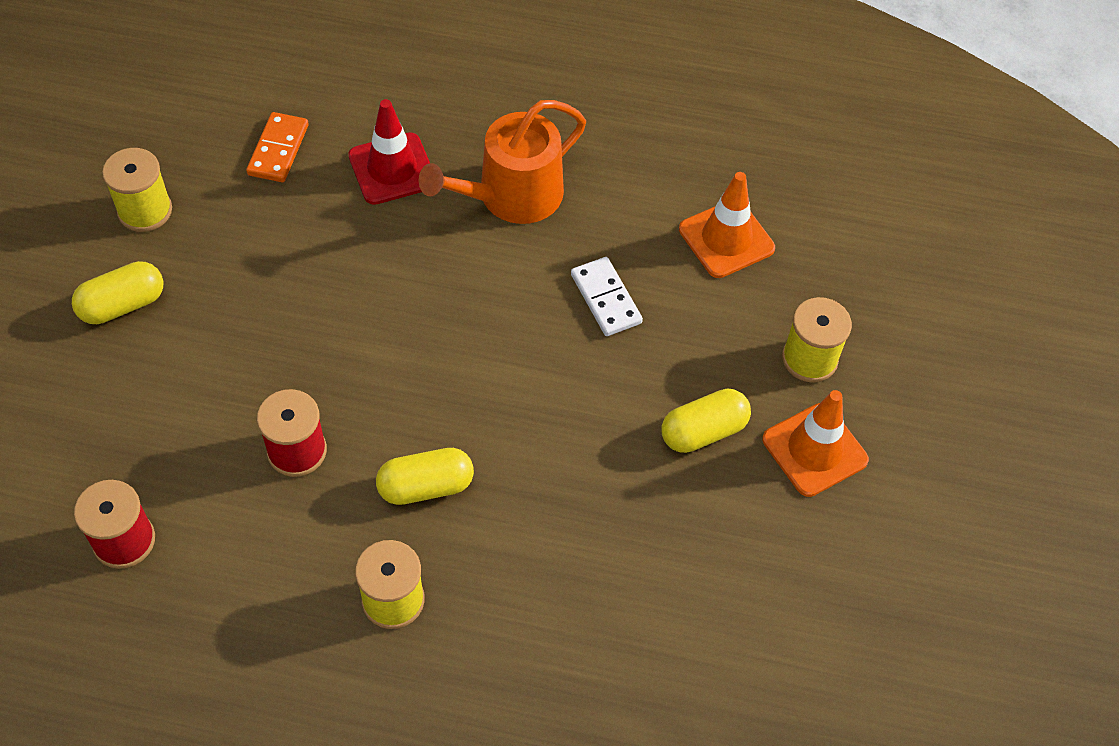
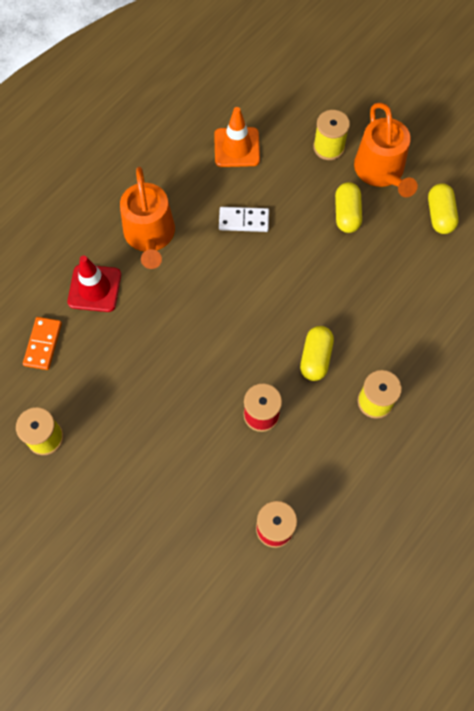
camera: 60 degrees left, 10 degrees up
yellow capsule [72,261,164,324] -> yellow capsule moved to [428,183,459,234]
orange domino [246,112,309,182] -> orange domino turned 60 degrees clockwise [23,317,62,370]
orange traffic cone [762,390,869,497] -> orange watering can [354,103,418,197]

